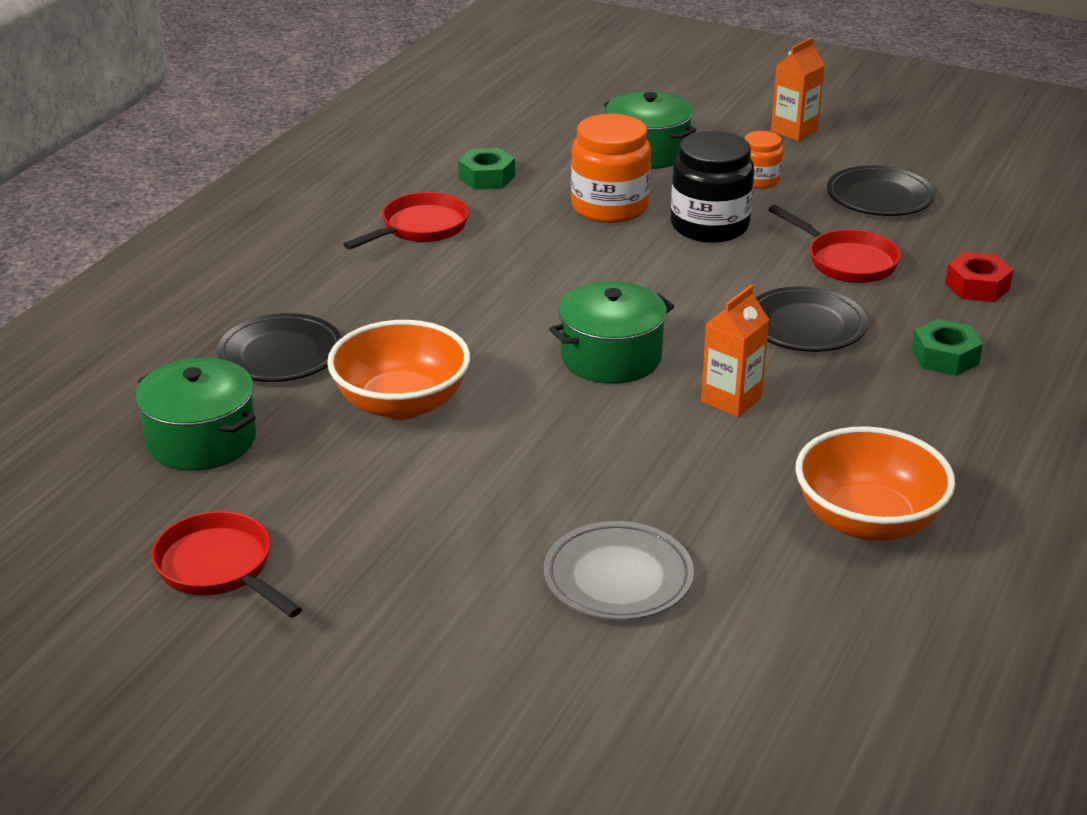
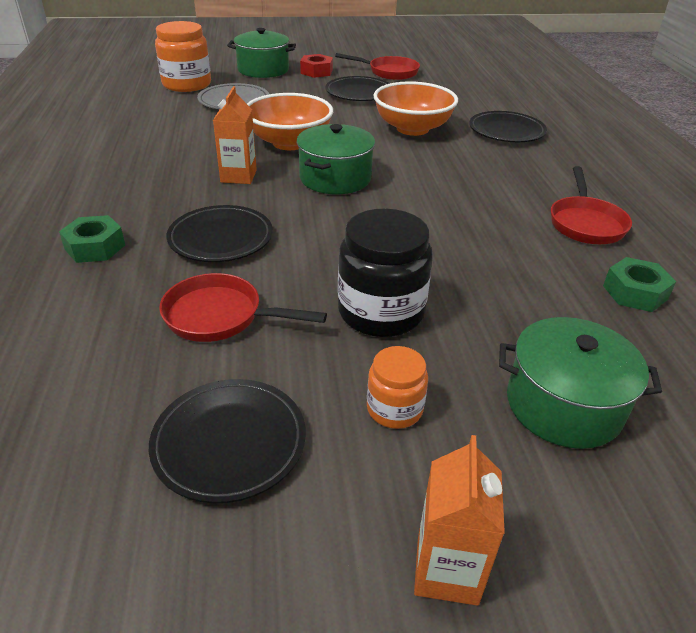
camera: 145 degrees right, 5 degrees up
green pot [135,358,256,471] -> green pot moved to [227,28,296,78]
orange jar [571,114,651,223] -> orange jar moved to [155,21,211,92]
orange bowl [795,426,955,541] -> orange bowl moved to [247,93,333,150]
red nut [945,252,1013,302] -> red nut moved to [300,54,333,78]
none -> black plate [325,76,390,101]

